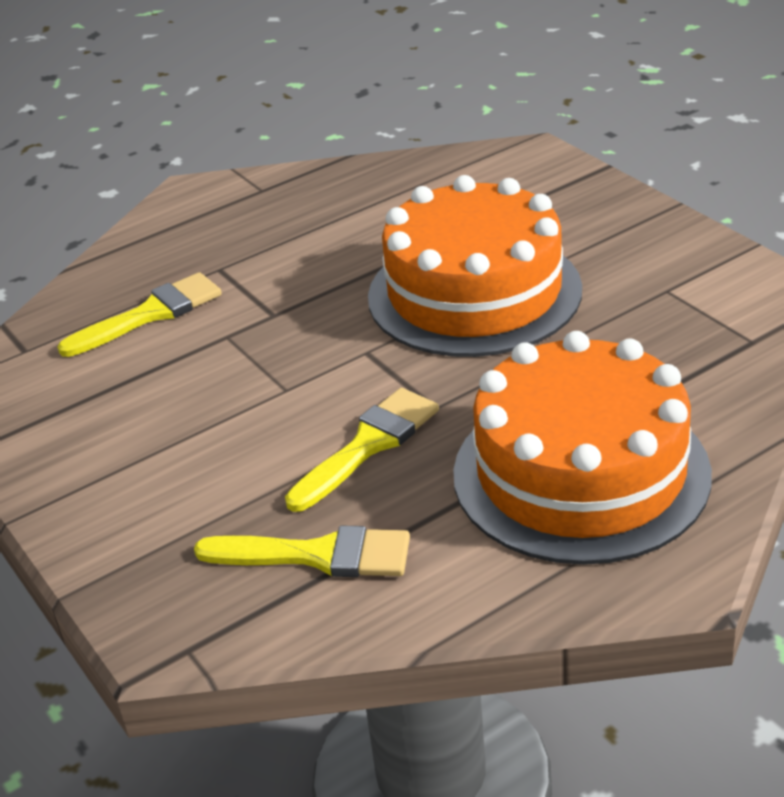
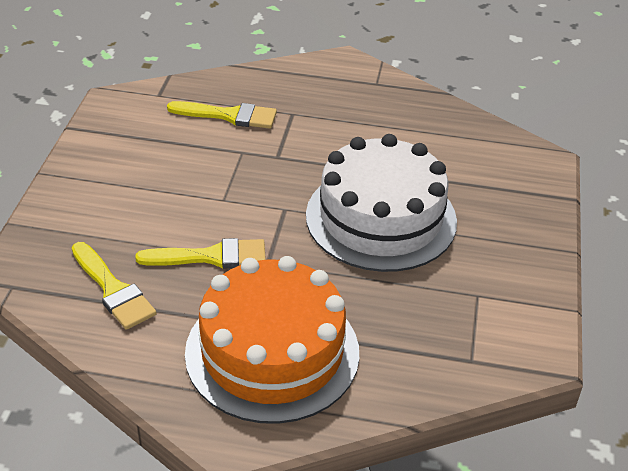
camera: 40 degrees right, 5 degrees up
orange cake [368,175,582,357] -> white cake [306,134,457,272]

